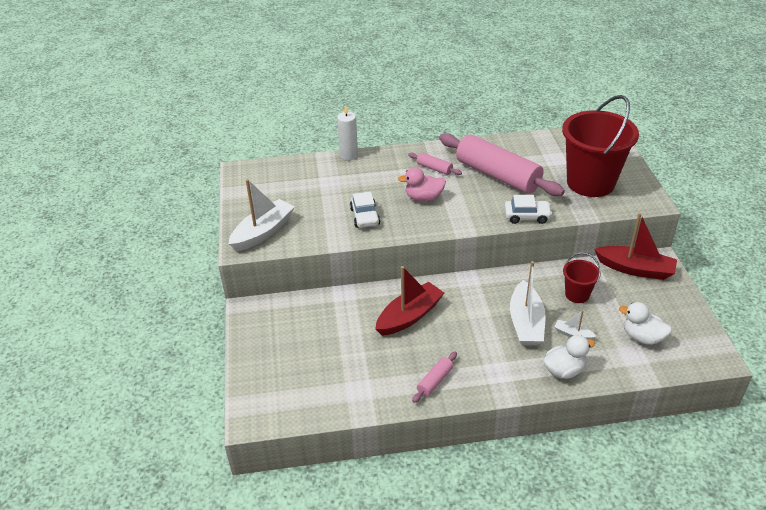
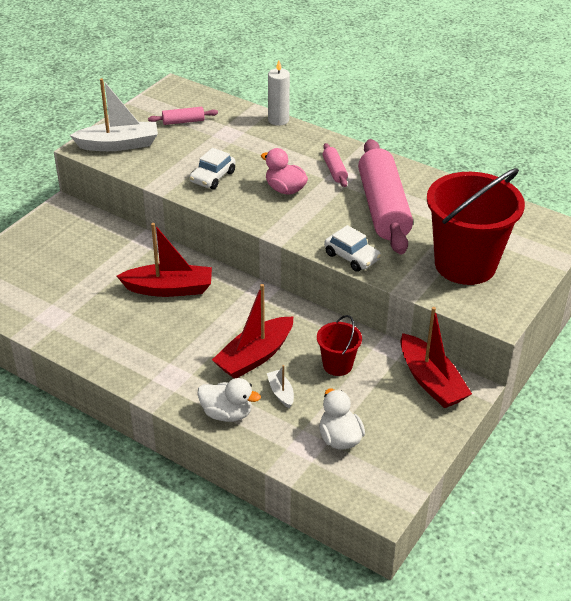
camera: 40 degrees right, 0 degrees up
pink rolling pin [412,352,457,403] -> pink rolling pin moved to [148,107,218,125]
white boat [510,261,546,346] -> red boat [212,284,293,379]

